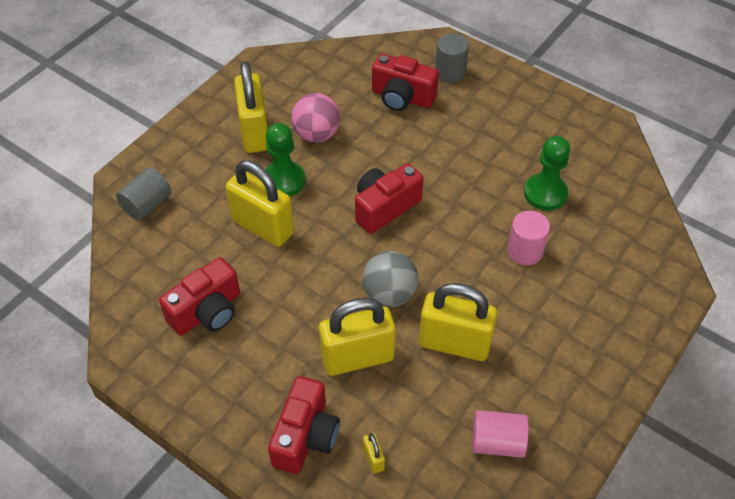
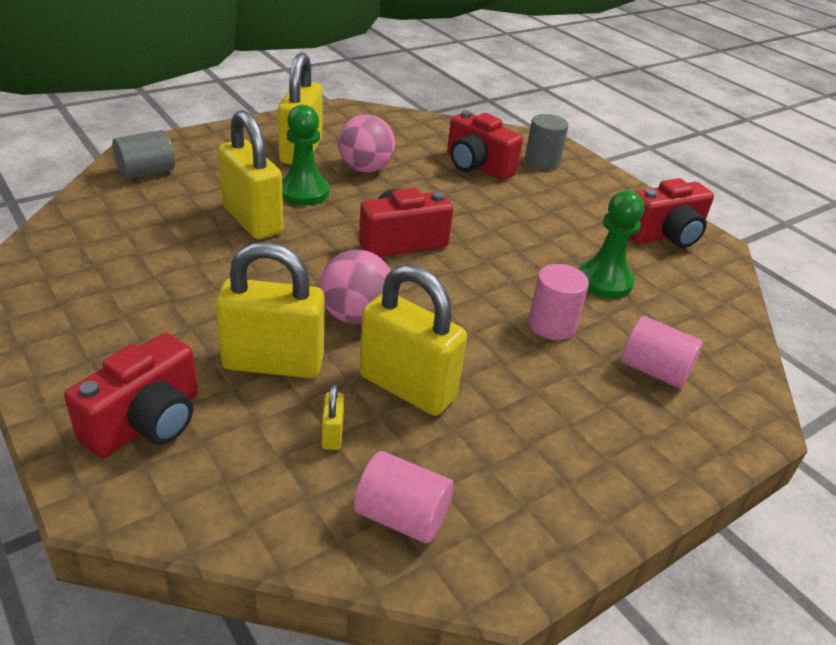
camera: 15 degrees right, 15 degrees down
red camera [159,257,240,336] -> red camera moved to [629,178,714,248]
grey ball [362,251,418,307] -> pink ball [320,250,391,324]
yellow padlock [363,433,385,474] -> yellow padlock moved to [322,384,344,450]
none -> pink cylinder [621,316,703,388]

